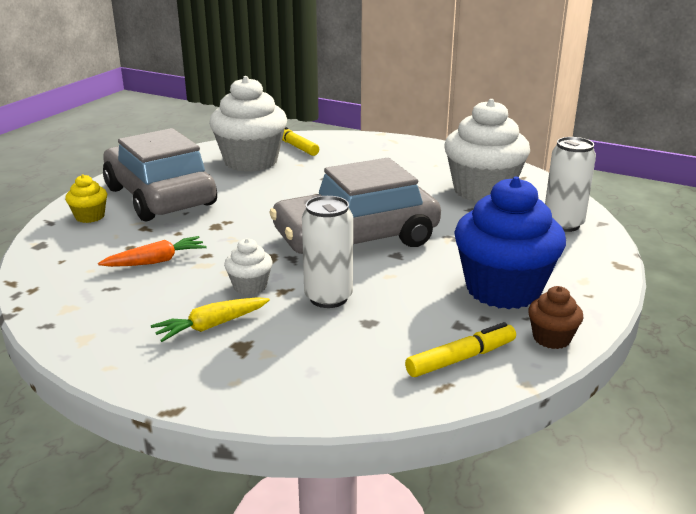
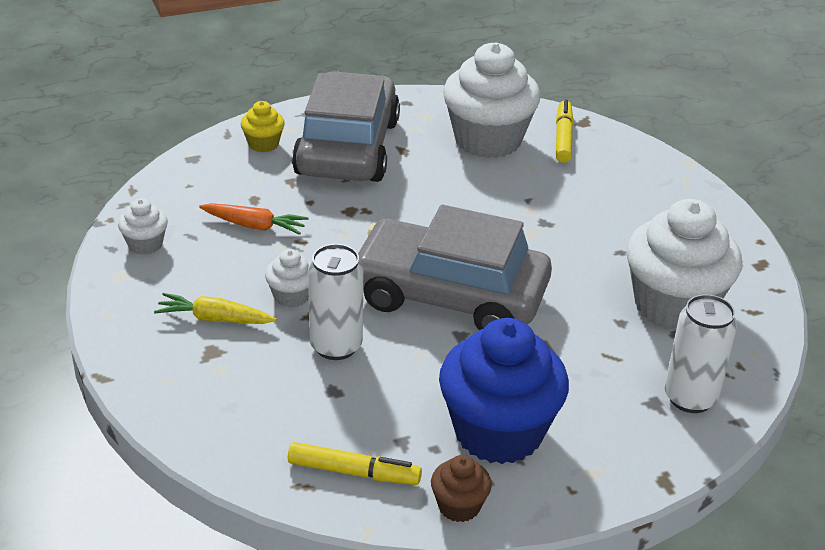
camera: 40 degrees right, 10 degrees up
none -> white cupcake [118,198,168,255]

